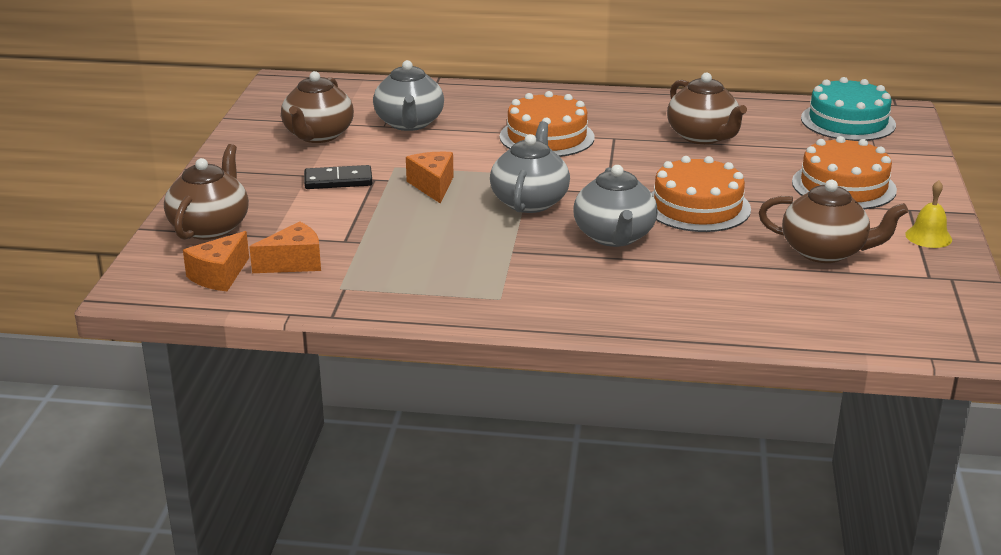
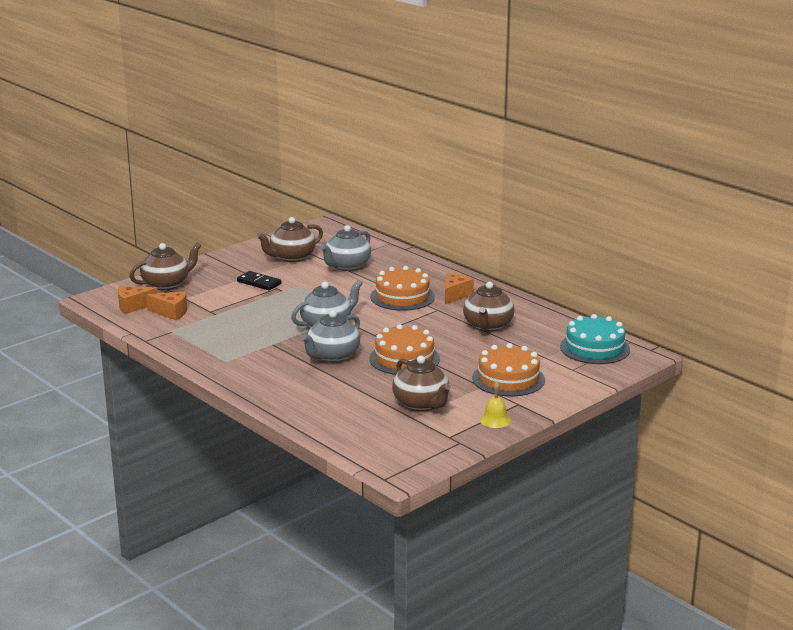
camera: 40 degrees right, 5 degrees down
orange cheese [406,152,454,204] -> orange cheese moved to [445,273,474,304]

